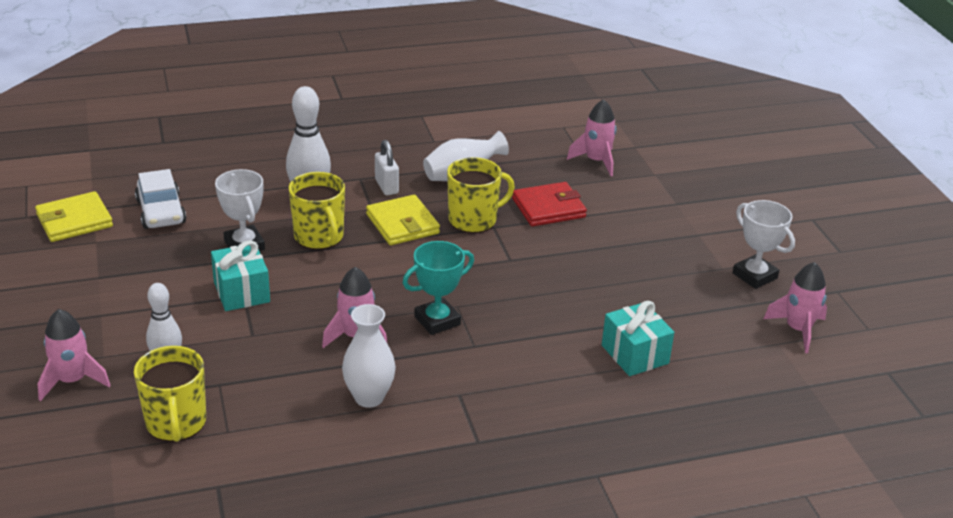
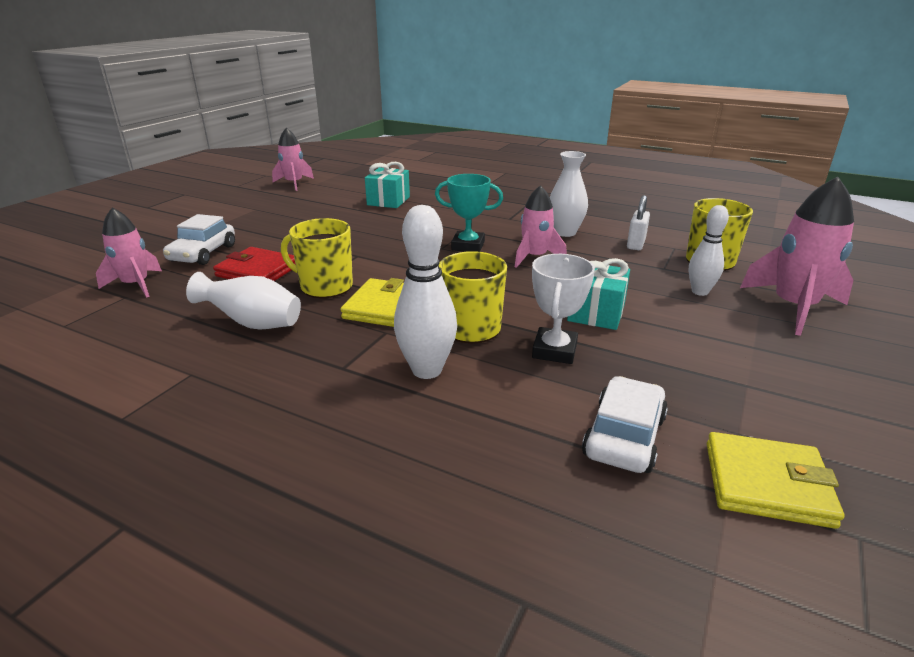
camera: 135 degrees left, 5 degrees down
pink rocket [38,309,110,401] -> pink rocket [740,176,854,336], size x1.53
white padlock [375,140,399,195] -> white padlock moved to [627,195,650,250]
white trophy [733,200,795,289] -> none
none -> white car [163,214,235,265]

